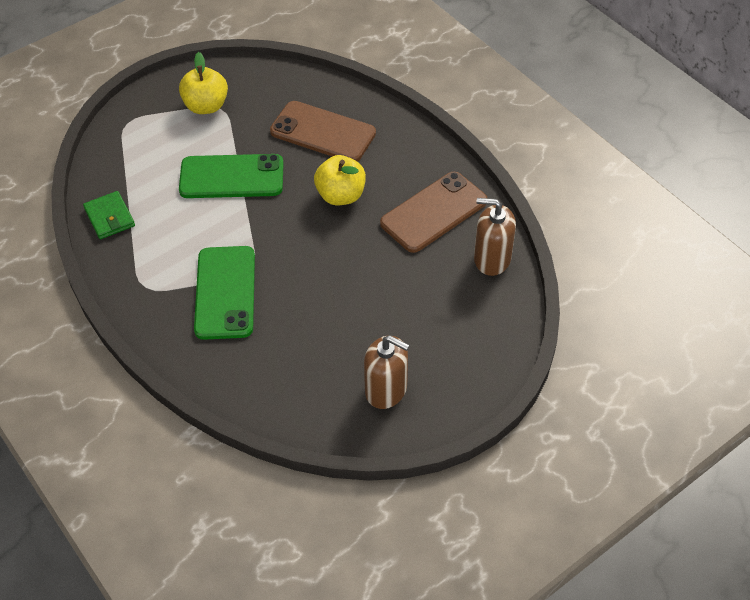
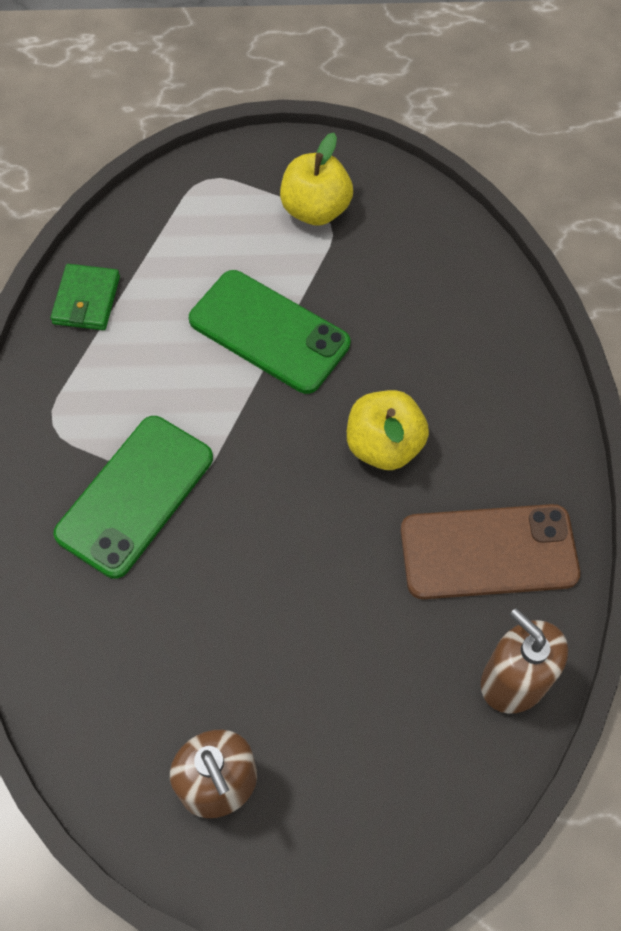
camera: 35 degrees right, 10 degrees up
brown phone [270,101,376,161] -> none

